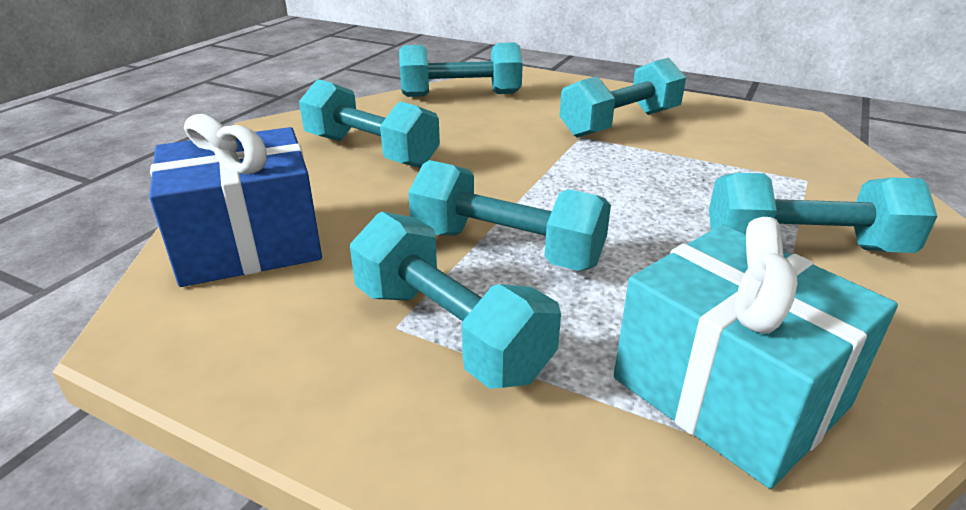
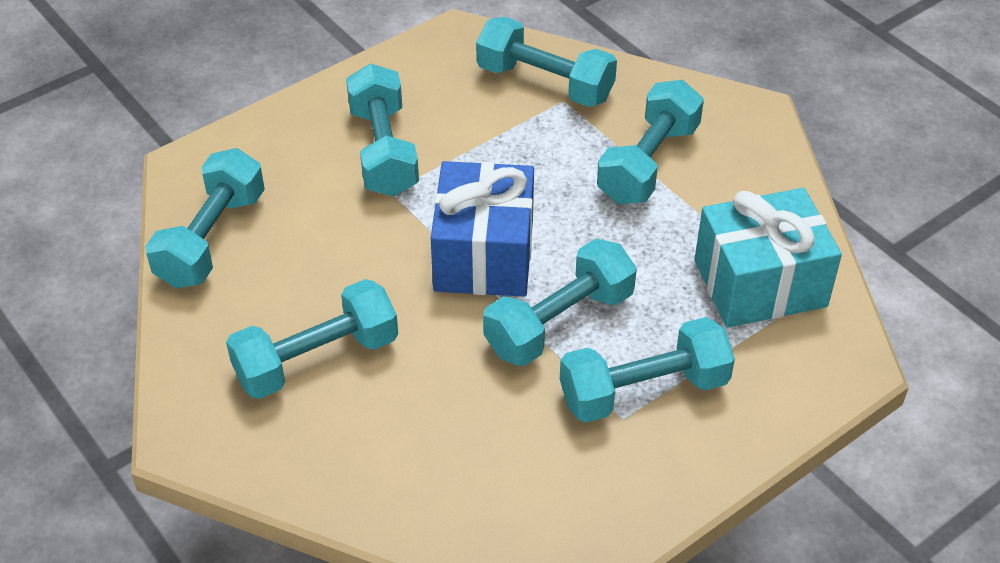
camera: 65 degrees left, 15 degrees up
blue gift [149,114,322,287] -> blue gift moved to [431,161,534,297]
none -> turquoise dumbbell [476,17,617,107]

